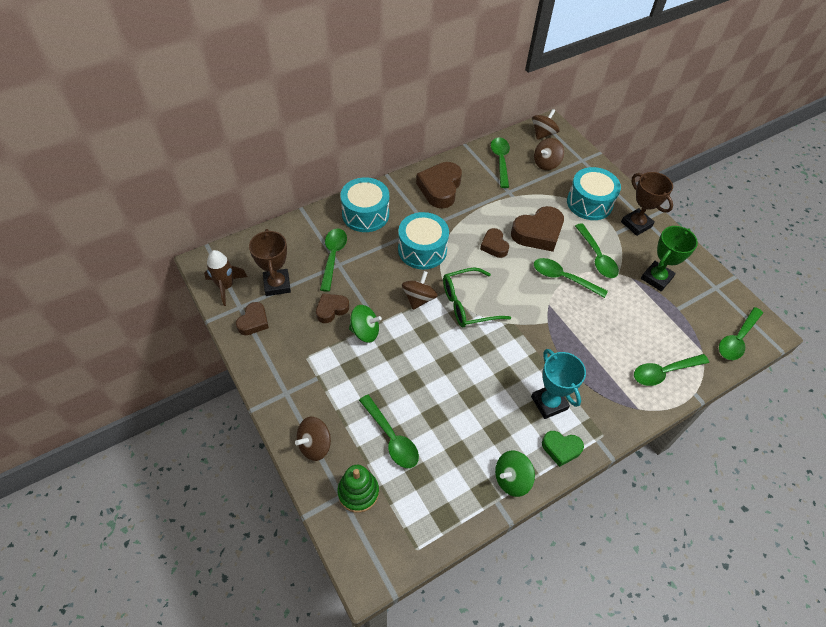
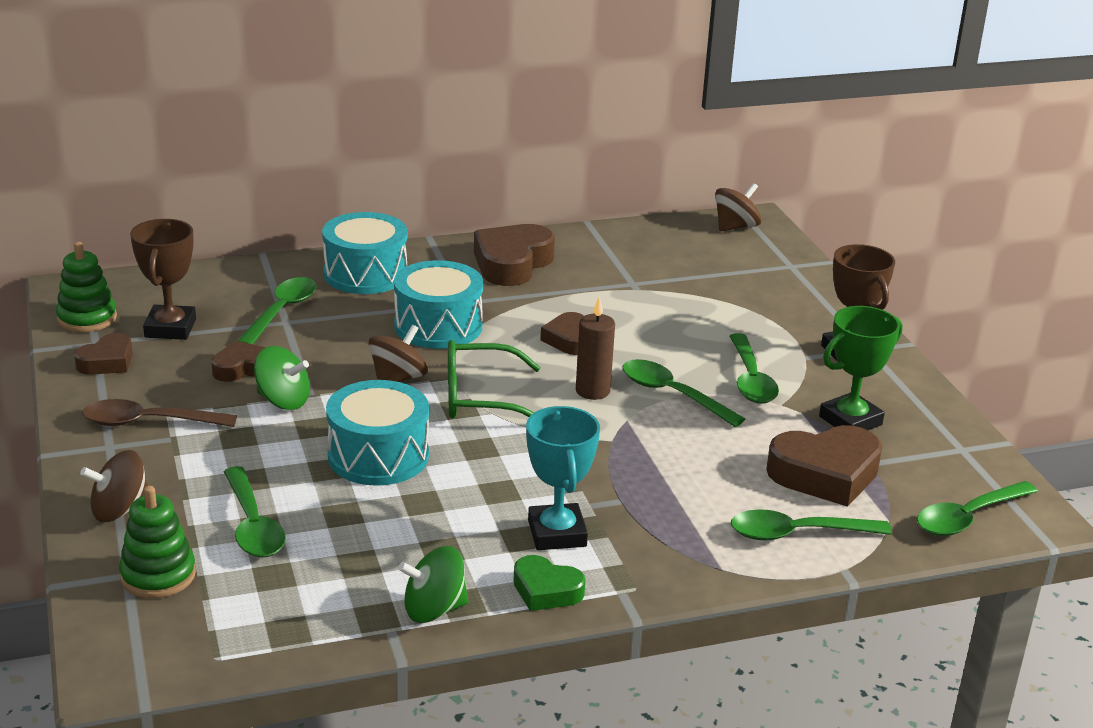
camera: 15 degrees right, 25 degrees down
brown rocket [204,250,247,306] -> green stacking toy [56,242,117,332]
green spoon [491,137,510,188] -> none
brown heart [511,206,564,252] -> brown heart moved to [766,425,882,507]
brown spinning top [534,138,564,170] -> none
turquoise drum [567,167,621,220] -> turquoise drum moved to [326,380,429,486]
none -> brown spoon [82,399,237,427]
none -> brown candle [576,297,615,400]

